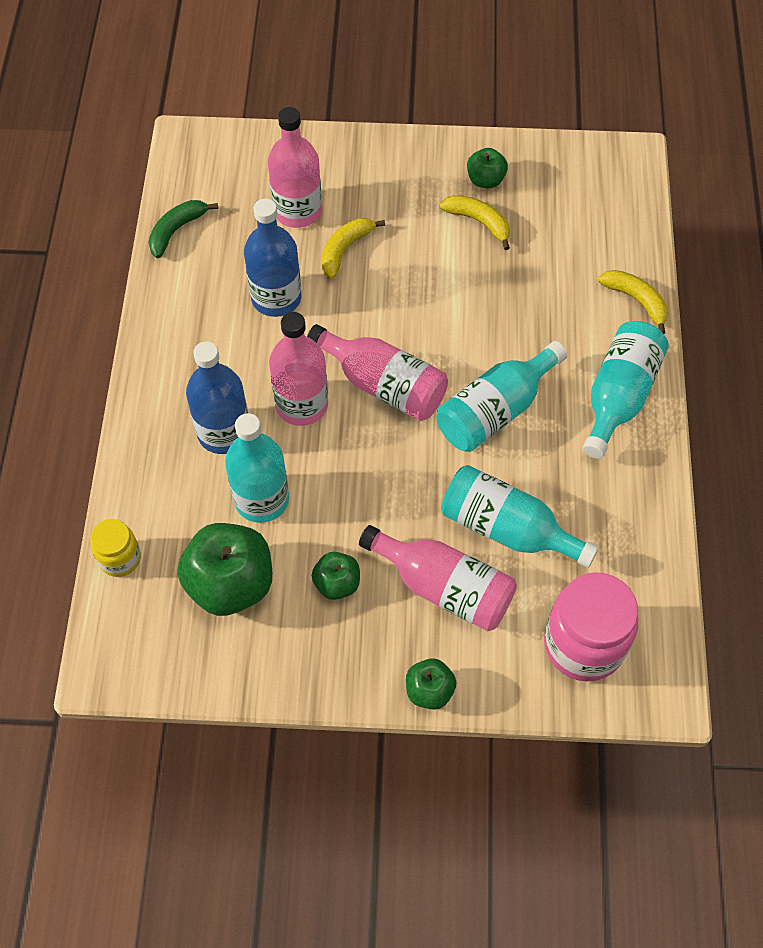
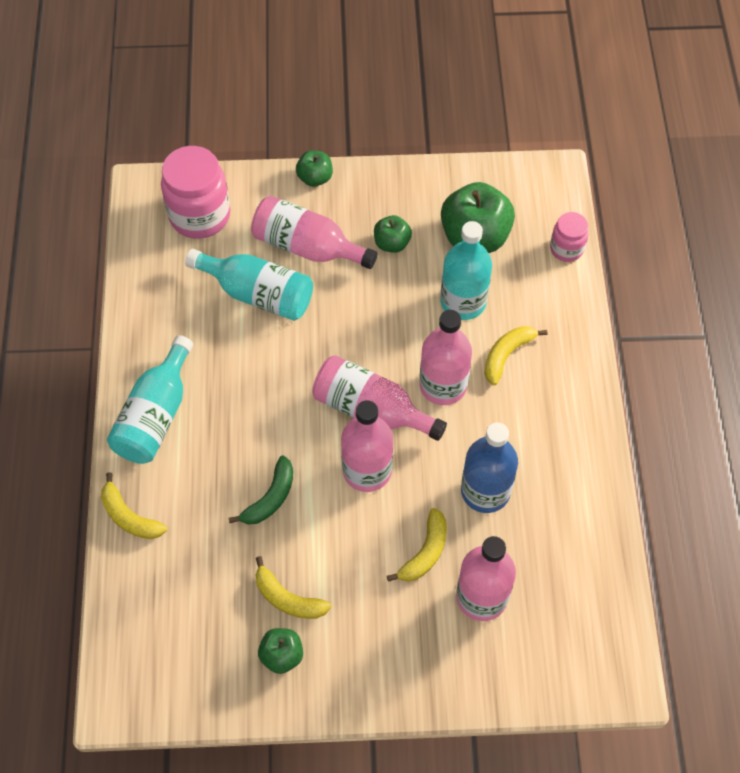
camera: 175 degrees right, 0 degrees up
yellow jar [90,519,141,577] -> pink jar [550,212,589,262]
green banana [149,200,218,258] -> green banana moved to [229,456,293,525]
blue bottle [186,341,248,454] -> yellow banana [484,326,547,385]
turquoise bottle [437,341,567,452] -> none
none -> pink bottle [341,400,393,492]

